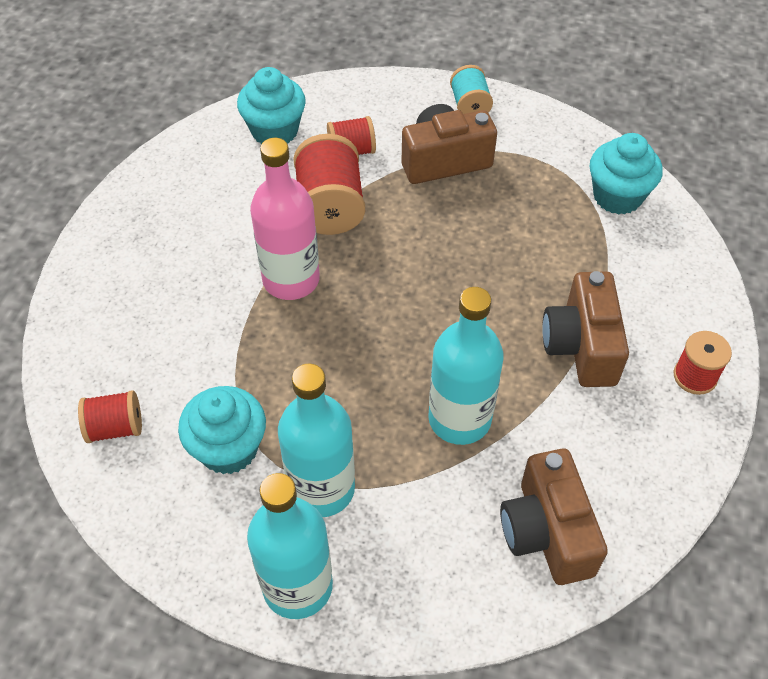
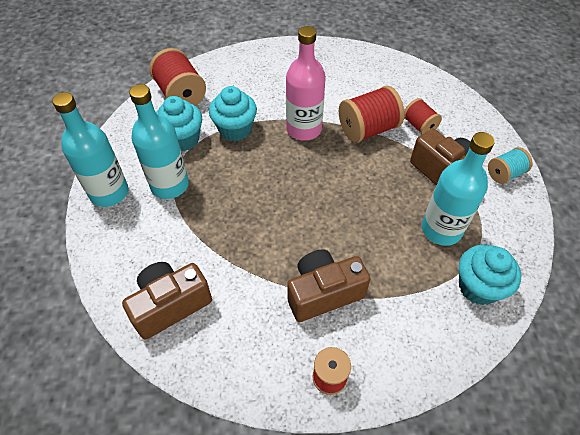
camera: 70 degrees right, 0 degrees up
red spool [78,390,142,443] -> red spool [149,48,206,106], size x1.69
turquoise cupcake [237,67,306,144] -> turquoise cupcake moved to [209,86,257,141]
turquoise bottle [428,287,504,445] -> turquoise bottle moved to [422,132,495,246]

